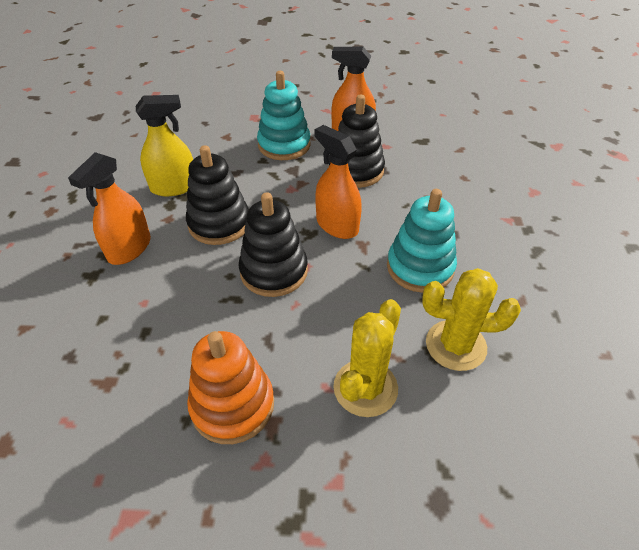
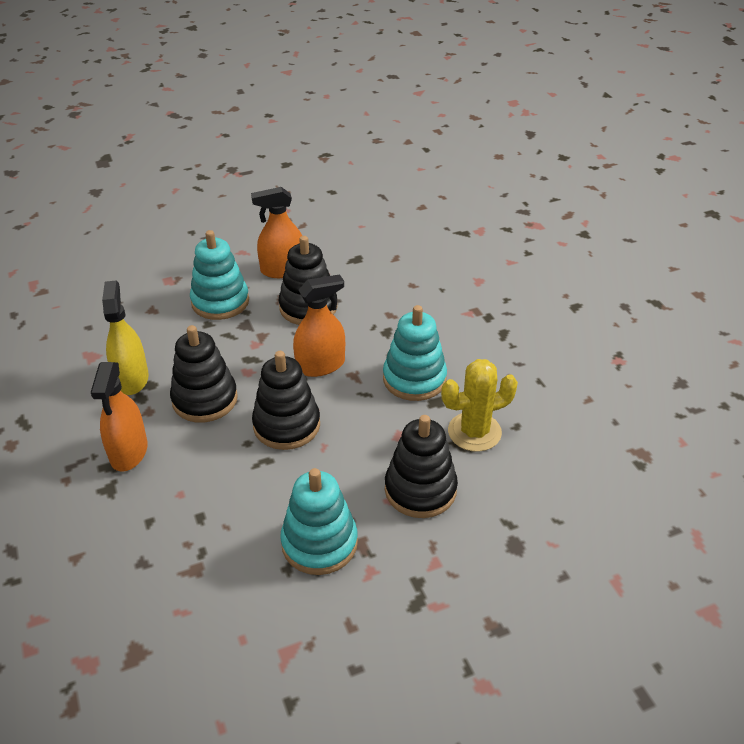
camera: 25 degrees left, 5 degrees down
yellow spray bottle [136,95,193,196] -> yellow spray bottle turned 60 degrees counterclockwise [102,280,149,395]
orange stacking toy [187,331,274,444] -> turquoise stacking toy [280,468,358,575]
orange spray bottle [315,125,362,239] -> orange spray bottle turned 135 degrees clockwise [293,274,345,377]
yellow cactus [333,299,401,417] -> black stacking toy [385,415,458,518]

